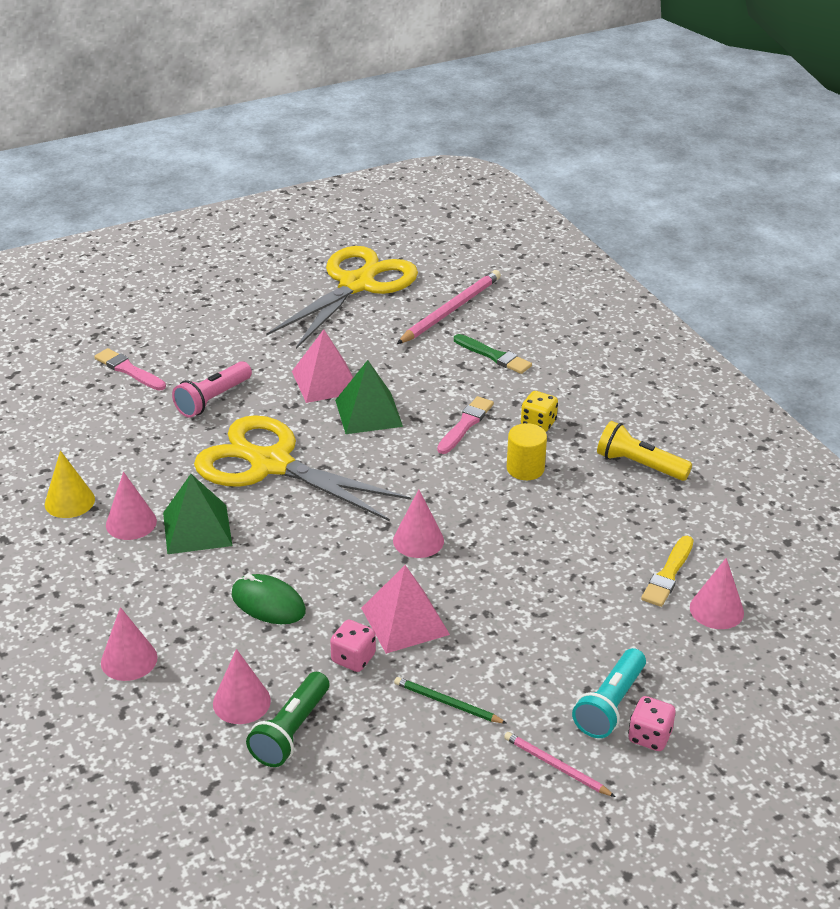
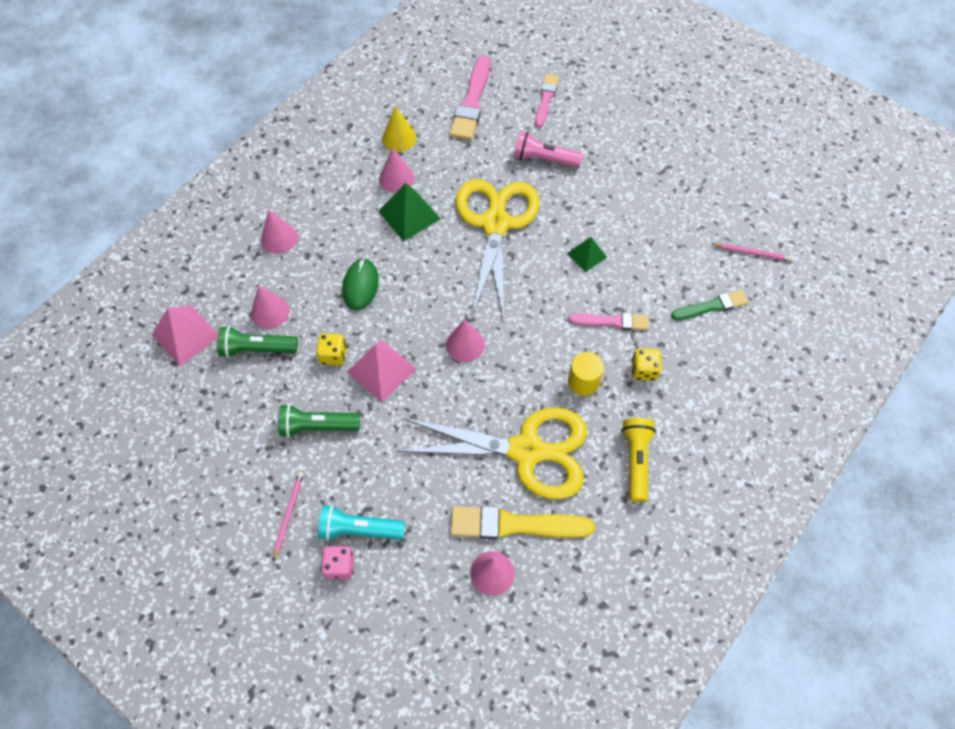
camera: 65 degrees right, 25 degrees up
yellow scissors [266,246,418,349] -> yellow scissors moved to [396,407,587,500]
pink pyramid [292,329,353,403] -> pink pyramid moved to [152,306,218,366]
pink dice [330,620,376,672] -> yellow dice [316,333,347,366]
green pyramid [335,360,403,434] -> green pyramid [567,237,607,272], size x0.62
green pencil [394,677,507,724] -> green flashlight [278,404,360,438]
pink pencil [397,270,501,344] -> pink pencil [712,243,792,261], size x0.55
green brush [454,334,532,374] -> green brush turned 120 degrees counterclockwise [671,290,748,320]
yellow brush [641,536,693,607] -> yellow brush [450,506,595,539], size x1.60
none -> pink brush [449,55,490,140]

